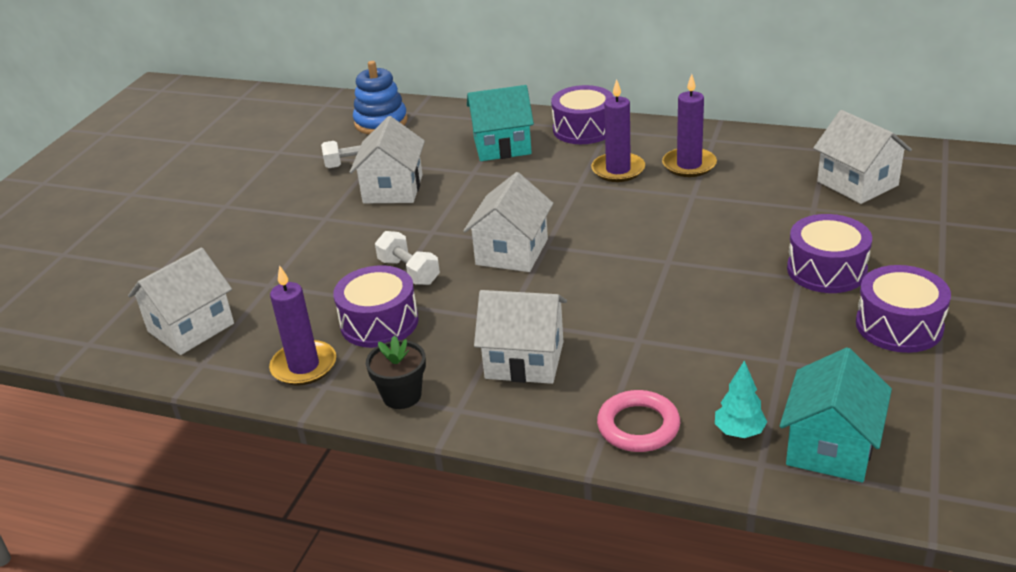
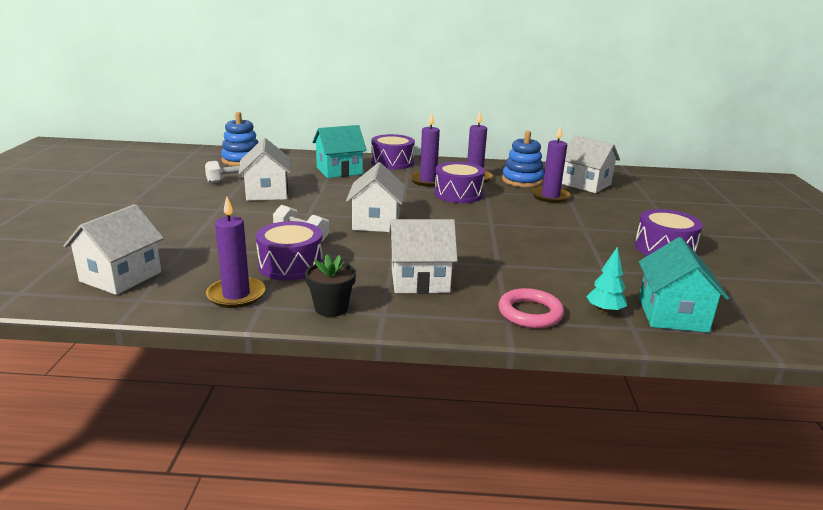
camera: 20 degrees left, 10 degrees down
purple drum [787,214,872,293] -> purple drum moved to [434,162,485,203]
none -> blue stacking toy [502,131,544,188]
none -> purple candle [531,125,571,203]

